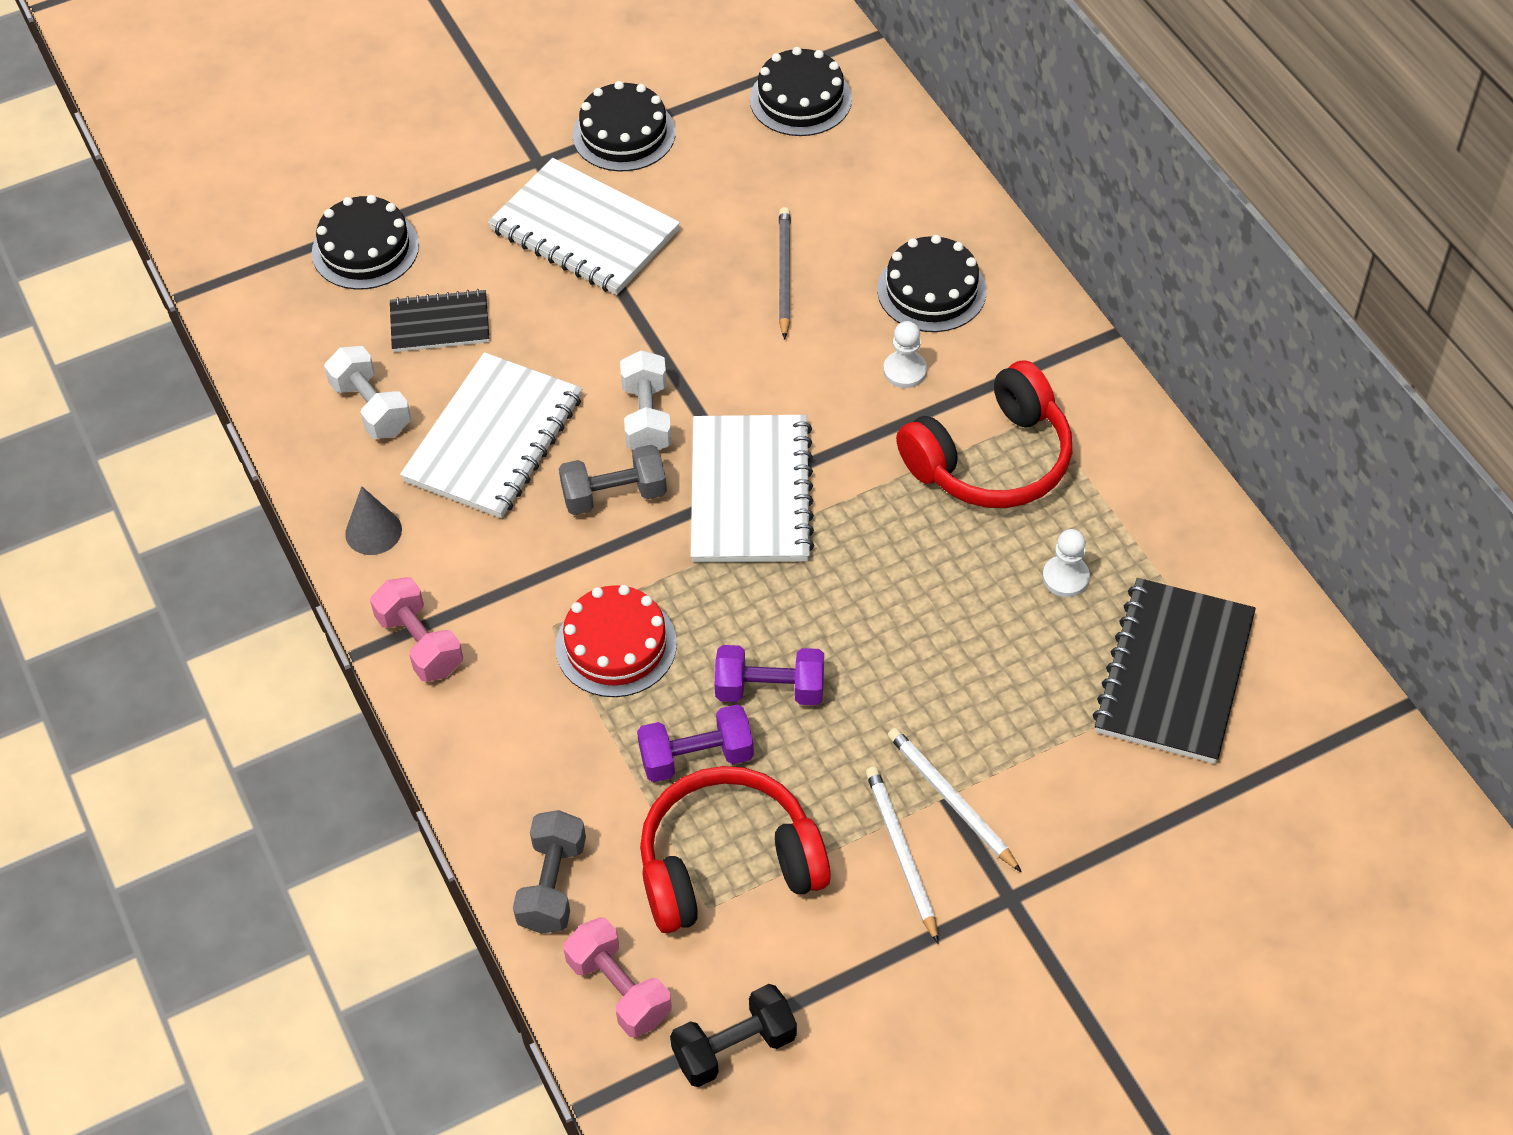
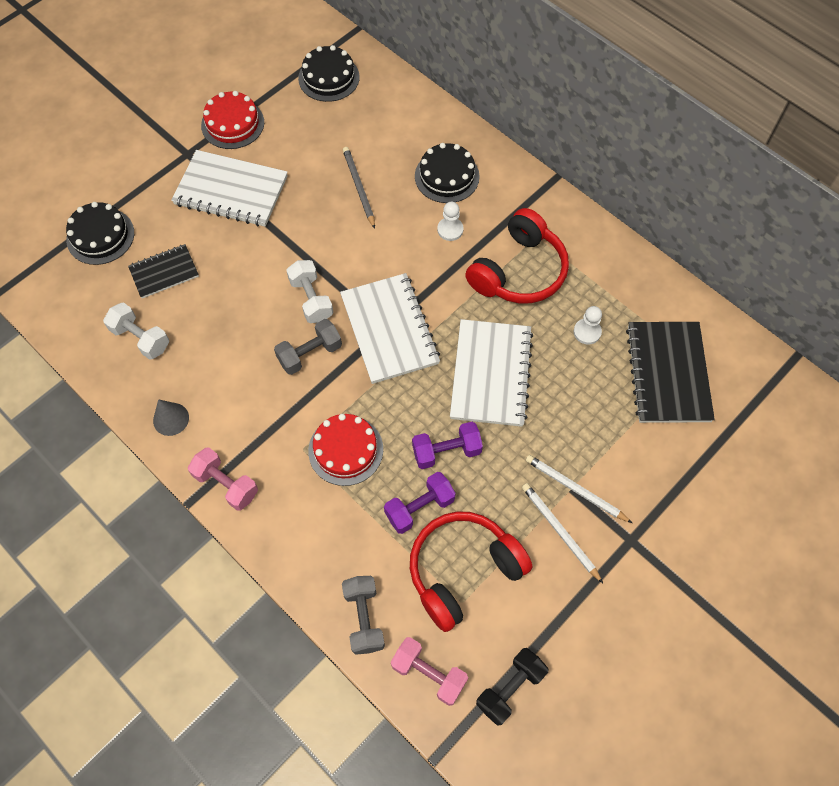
camera: 20 degrees left, 10 degrees up
white notebook [400,352,582,518] -> white notebook moved to [450,319,533,427]
black cake [573,81,676,171] -> red cake [201,91,264,149]

